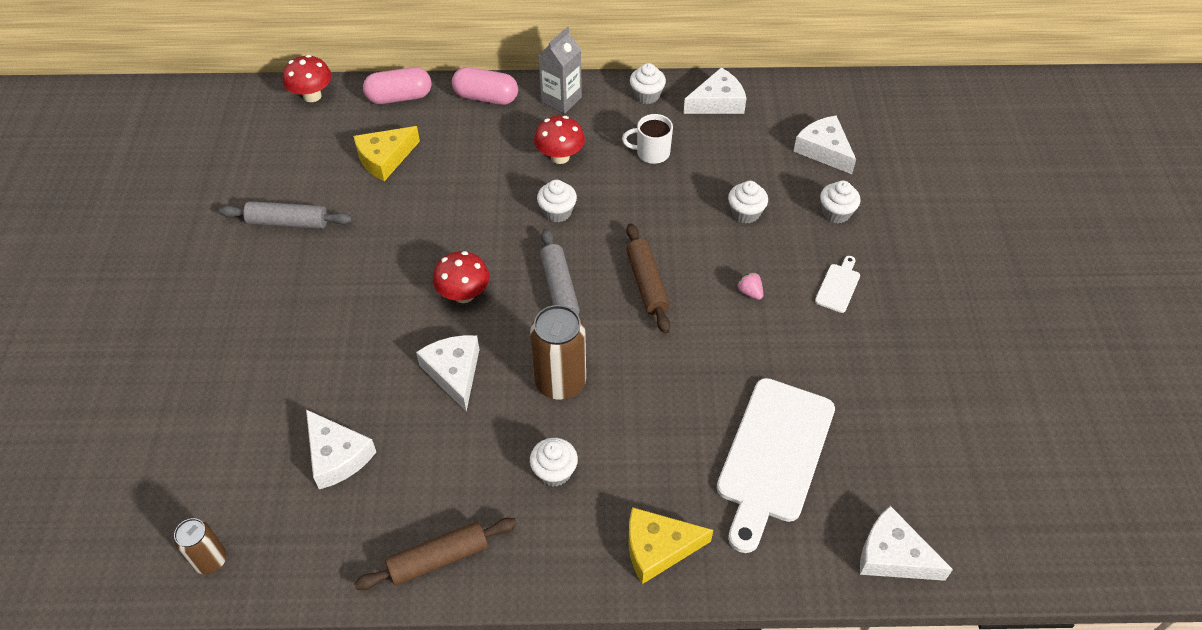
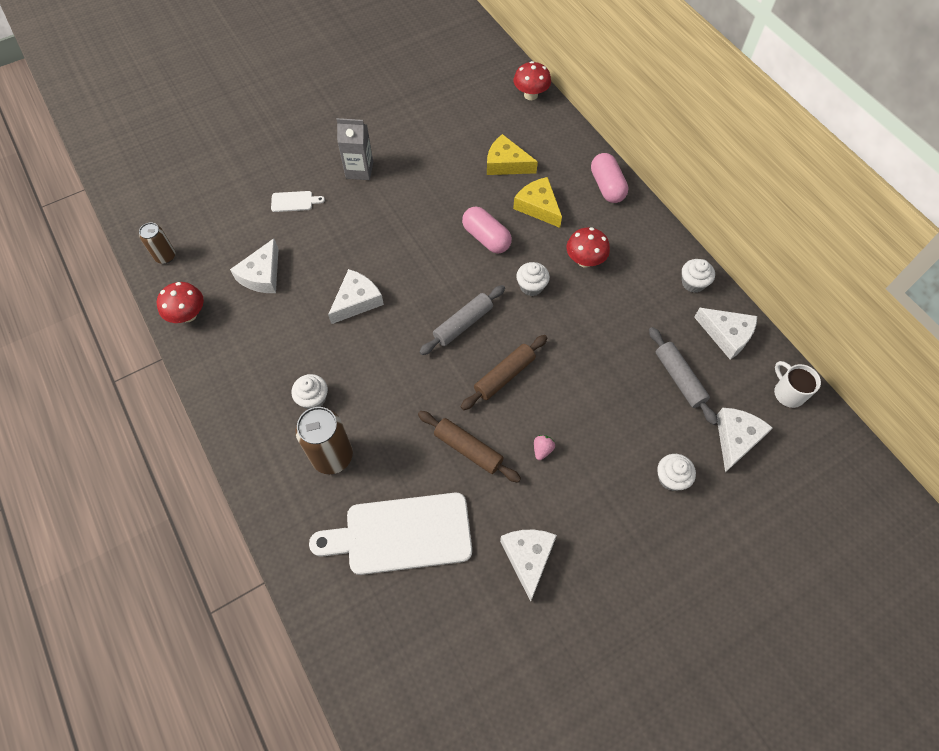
camera: 60 degrees right, 10 degrees up
grey rolling pin [219,201,352,229] -> grey rolling pin moved to [649,327,718,425]
brown rolling pin [354,518,517,590] -> brown rolling pin moved to [418,411,521,482]
pink capsule [363,67,431,104] -> pink capsule moved to [462,206,512,253]
red mushroom [433,251,490,303] -> red mushroom moved to [157,282,204,323]
brown can [530,305,586,400] -> brown can moved to [296,407,353,474]
grey carton [538,27,582,114] -> grey carton moved to [336,118,373,180]
white mug [622,114,673,164] -> white mug moved to [774,361,821,408]
yellow cheese [628,507,713,584] -> yellow cheese moved to [513,177,562,228]
white cupcake [728,181,768,223] -> none
white cutting board [815,256,860,313] -> white cutting board moved to [271,191,325,212]
white cheese [860,506,953,581] -> white cheese moved to [500,530,557,602]

